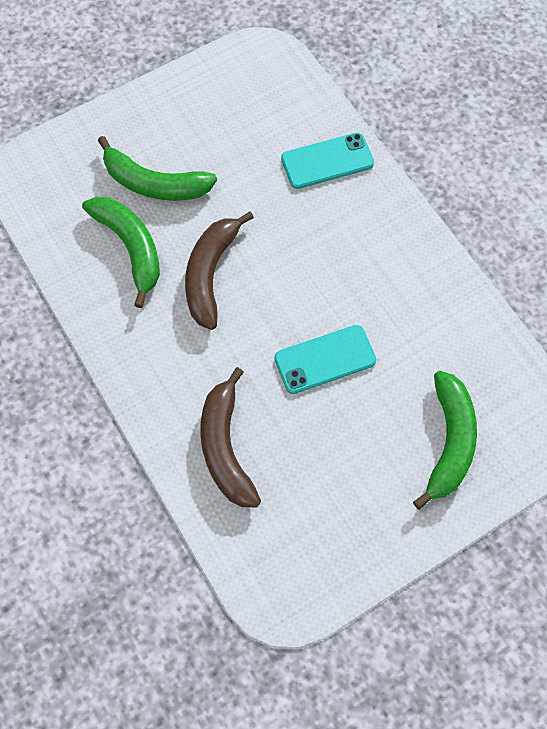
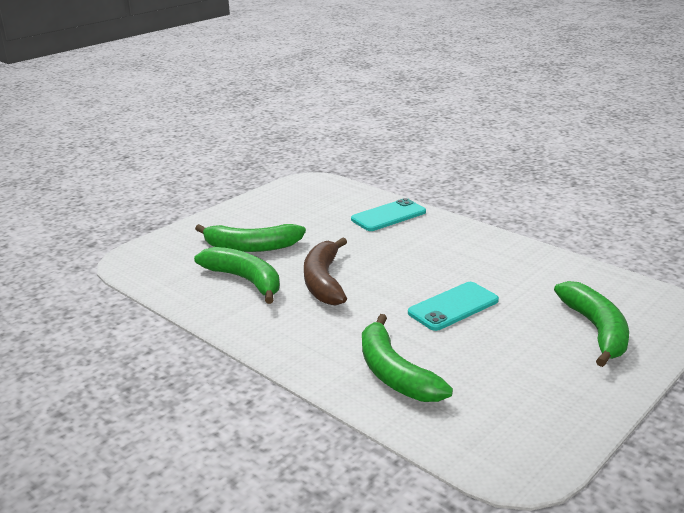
camera: 15 degrees left, 40 degrees down
brown banana [200,367,261,507] -> green banana [362,314,453,402]

